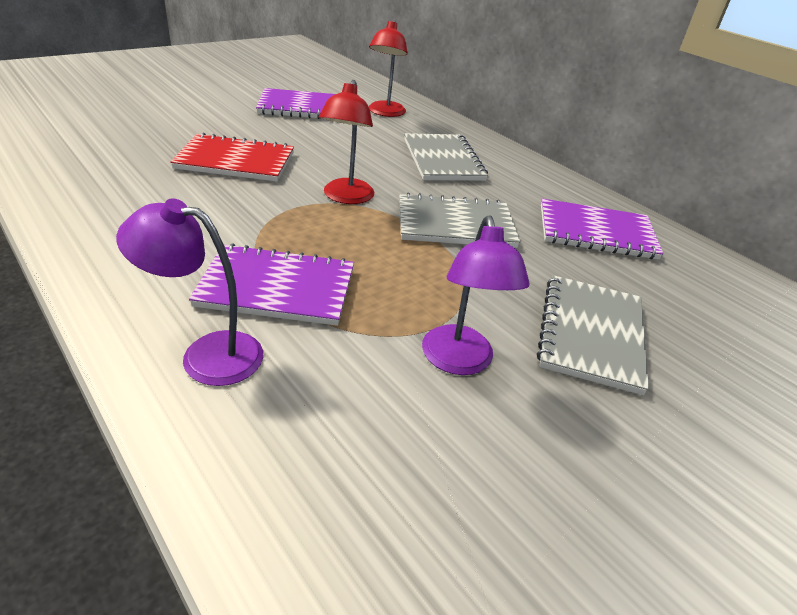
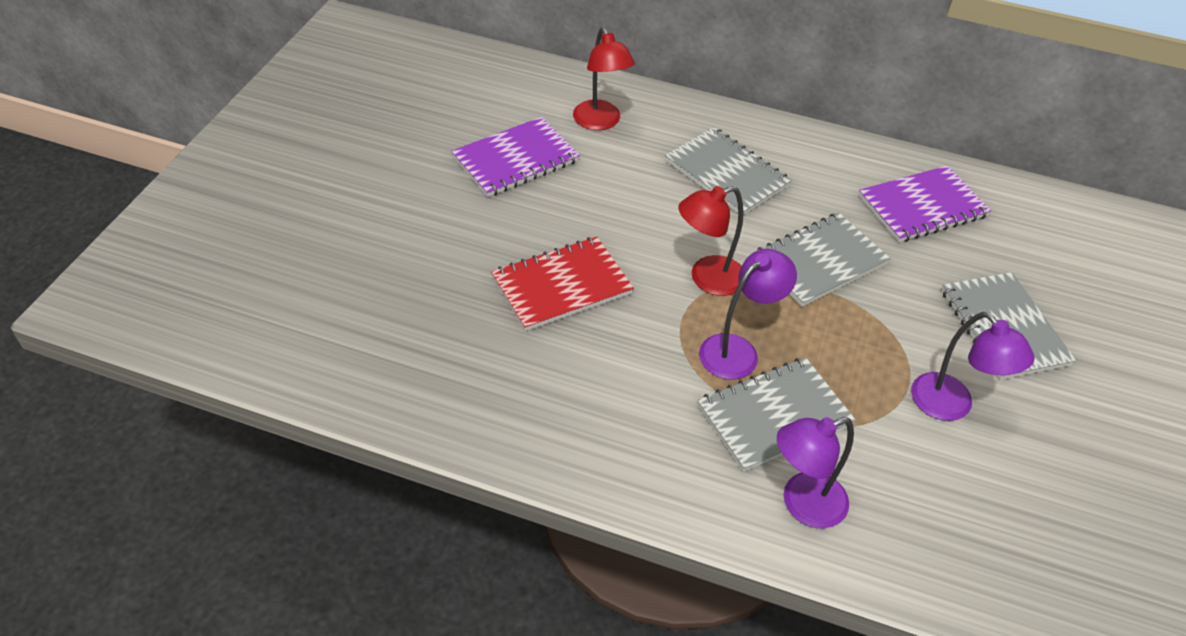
camera: 30 degrees left, 10 degrees up
purple notebook [189,243,354,326] -> grey notebook [697,357,856,472]
red lamp [319,80,374,204] -> red lamp turned 90 degrees clockwise [678,186,744,296]
none -> purple lamp [699,249,797,380]

